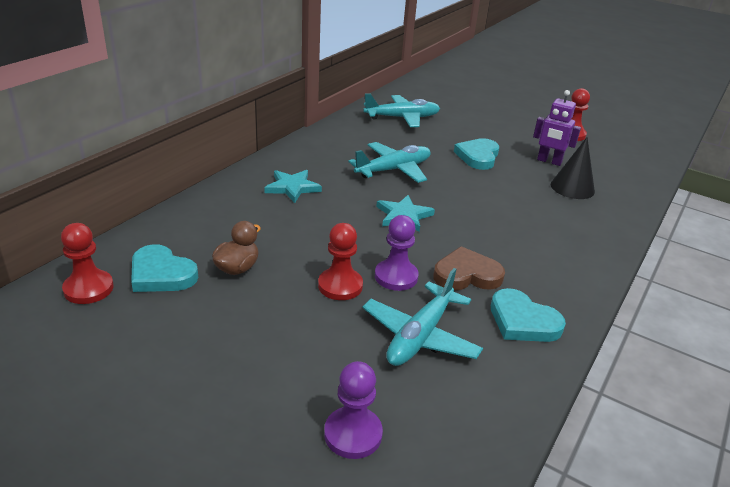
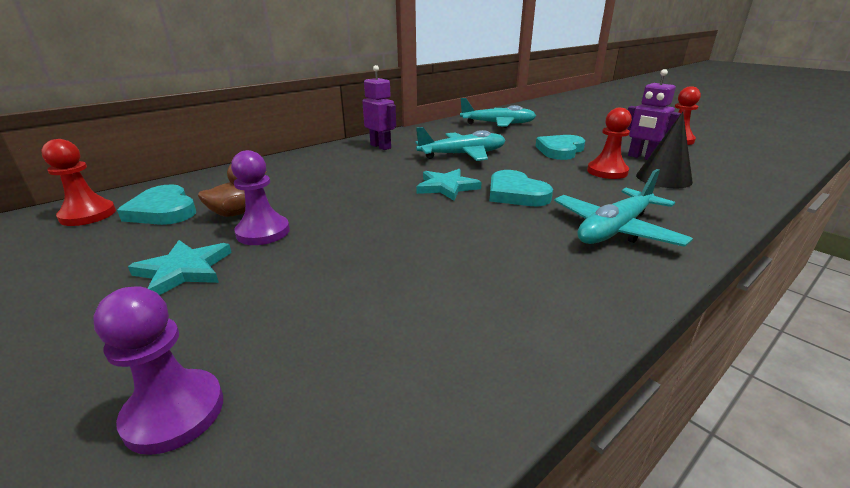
camera: 20 degrees right, 5 degrees down
turquoise star [264,170,322,203] -> turquoise star moved to [128,240,232,295]
red pawn [318,223,363,300] -> red pawn moved to [587,108,632,179]
turquoise plane [362,268,483,366] -> turquoise plane moved to [554,169,693,247]
purple pawn [375,215,419,291] -> purple pawn moved to [231,150,290,245]
brown heart [433,246,505,290] -> none
turquoise heart [491,288,566,342] -> turquoise heart moved to [490,170,553,206]
none -> purple robot [362,65,396,150]

